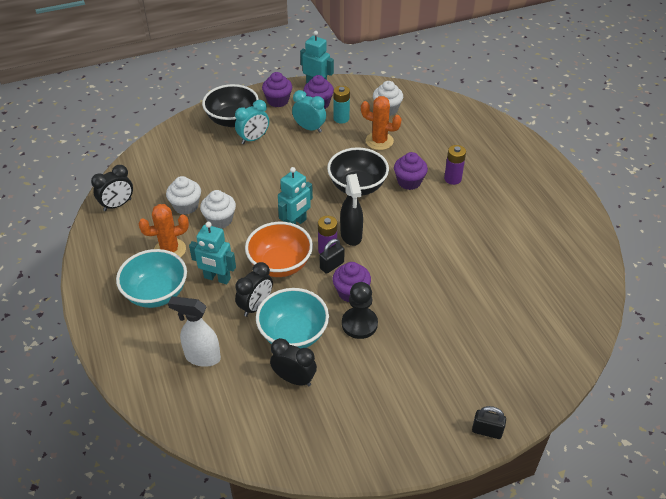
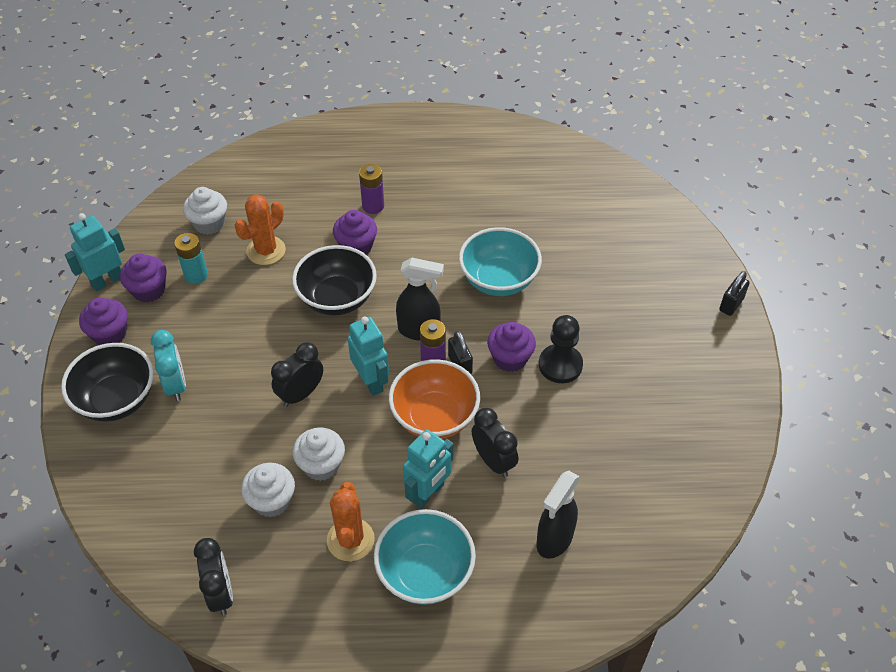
camera: 70 degrees left, 5 degrees up
white spray bottle [168,296,221,367] -> black spray bottle [536,471,580,559]
turquoise bowl [256,288,329,348] -> turquoise bowl moved to [459,227,542,296]
black clock [270,338,317,386] -> black clock moved to [271,342,323,407]
turquoise clock [292,90,326,133] -> none

